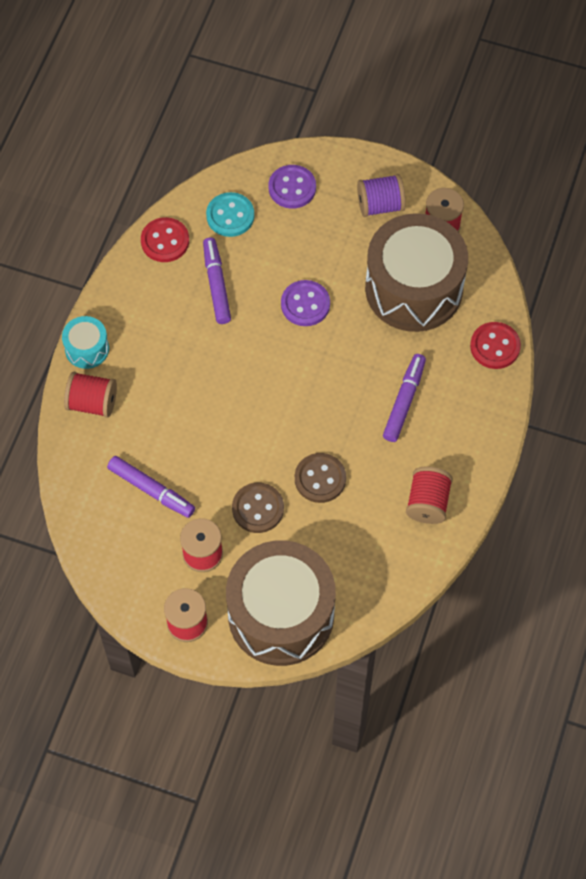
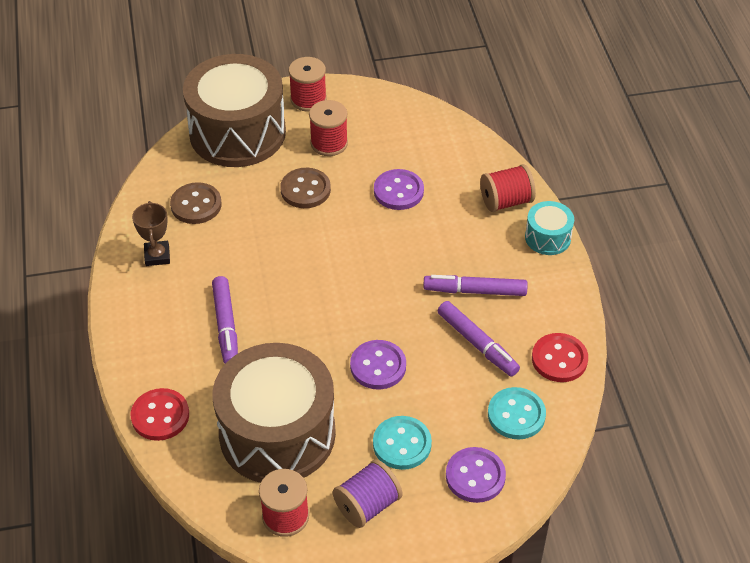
camera: 150 degrees right, 15 degrees down
purple marker [107,456,195,518] -> purple marker moved to [423,275,528,296]
brown button [295,453,346,503] -> brown button moved to [170,182,222,224]
red spool [406,466,453,524] -> brown trophy [132,201,170,266]
none -> turquoise button [373,416,432,470]
none -> purple button [374,169,424,210]

